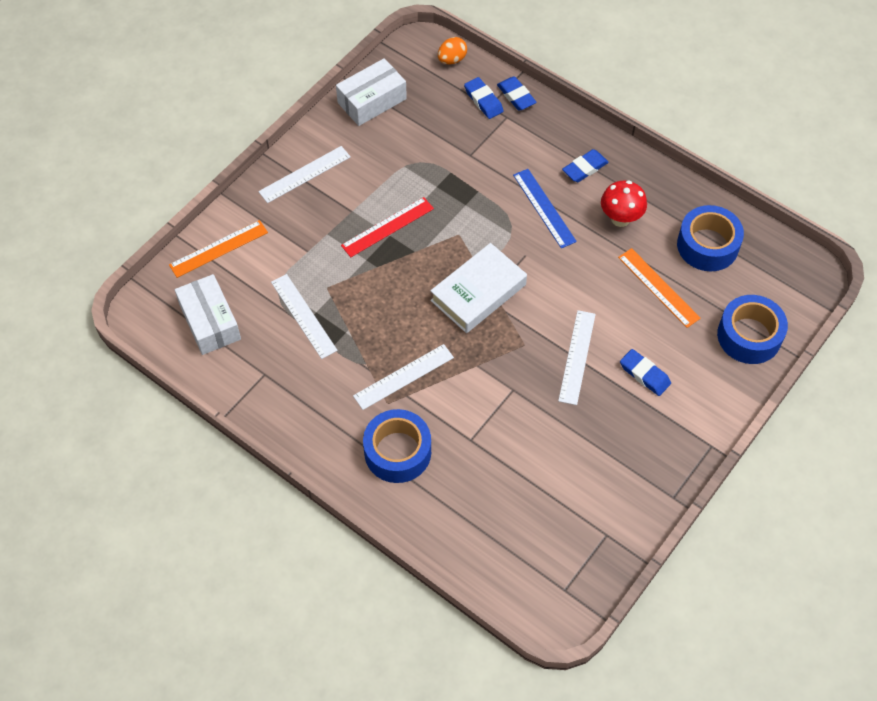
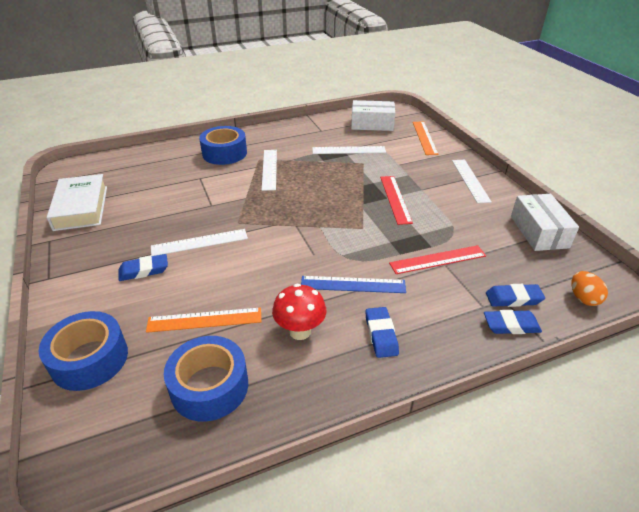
camera: 120 degrees right, 20 degrees down
white book [430,243,527,333] -> white book moved to [47,174,107,231]
white ruler [558,310,596,405] -> white ruler turned 60 degrees counterclockwise [151,229,248,256]
none -> red ruler [389,245,486,274]

